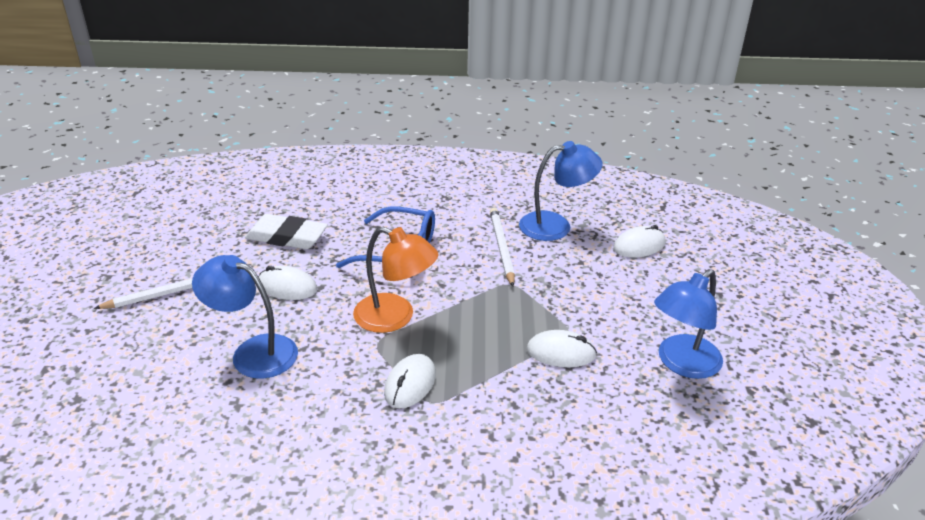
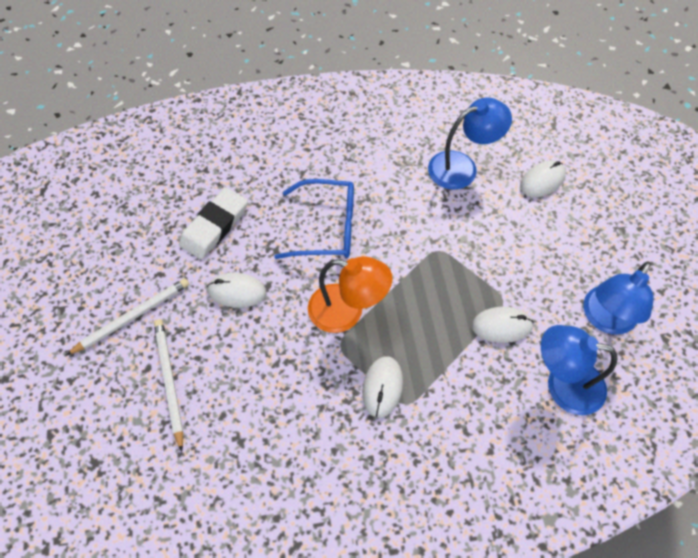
camera: 10 degrees left, 25 degrees up
blue lamp [192,255,298,379] -> blue lamp moved to [541,325,617,415]
white eraser [245,214,328,249] -> white eraser turned 60 degrees counterclockwise [179,187,248,259]
white pencil [490,208,515,287] -> white pencil moved to [154,319,183,452]

